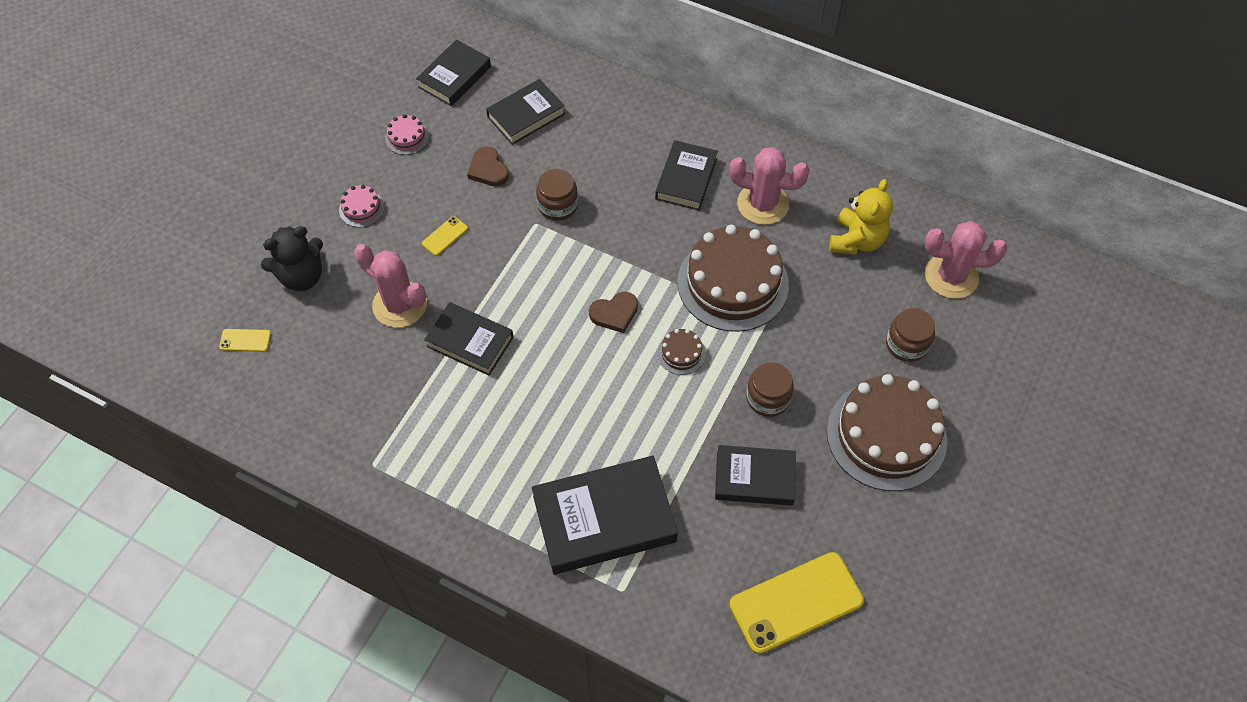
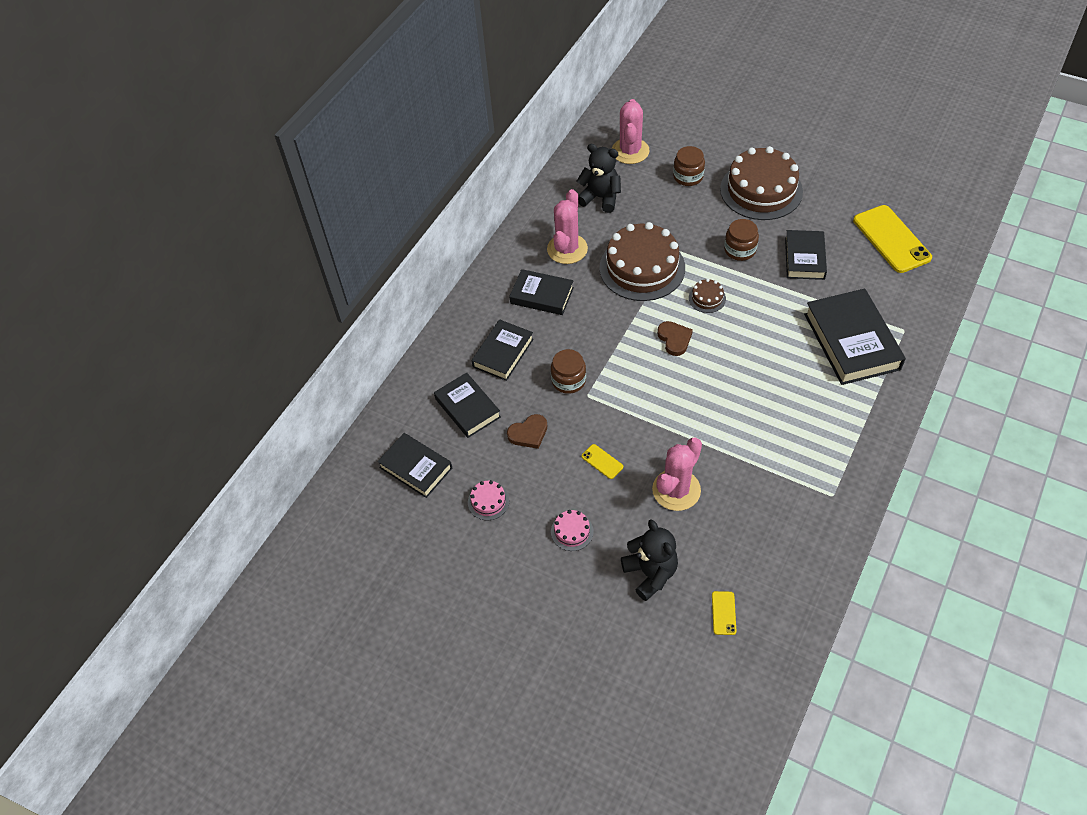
camera: 85 degrees left, 5 degrees down
black book [424,302,514,376] -> black book moved to [472,319,534,381]
yellow teddy bear [829,179,893,255] -> black teddy bear [576,144,621,213]

